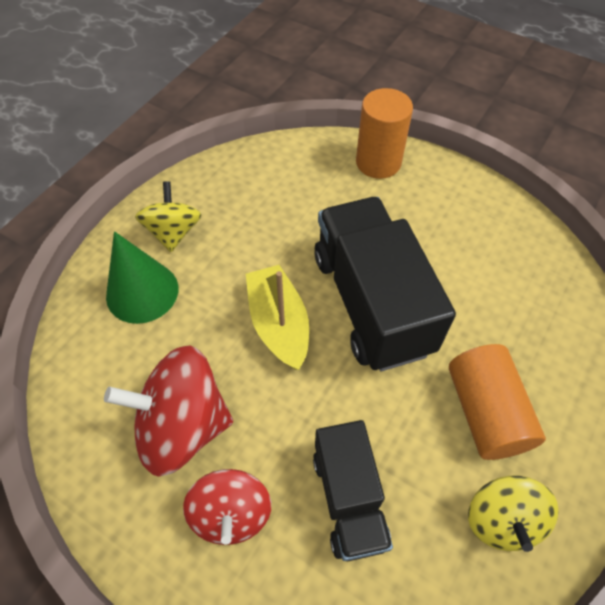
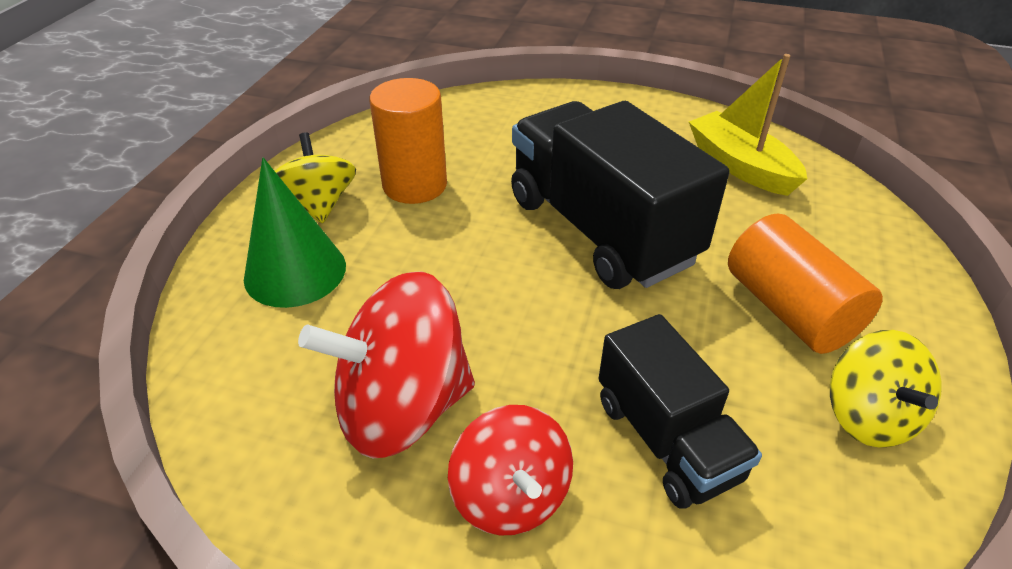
camera: 15 degrees left, 15 degrees down
yellow boat [246,265,309,370] -> yellow boat moved to [689,54,808,196]
orange cylinder [356,88,413,179] -> orange cylinder moved to [369,78,447,204]

